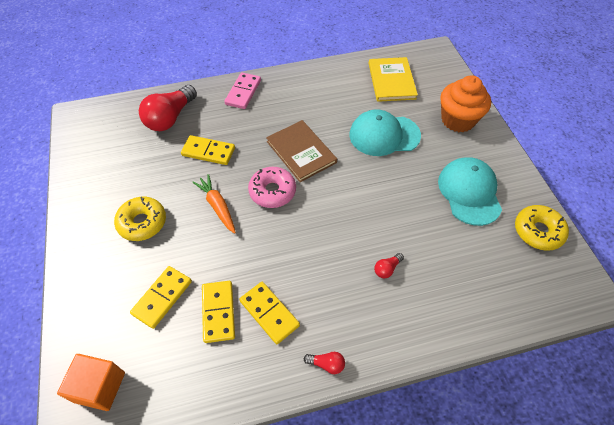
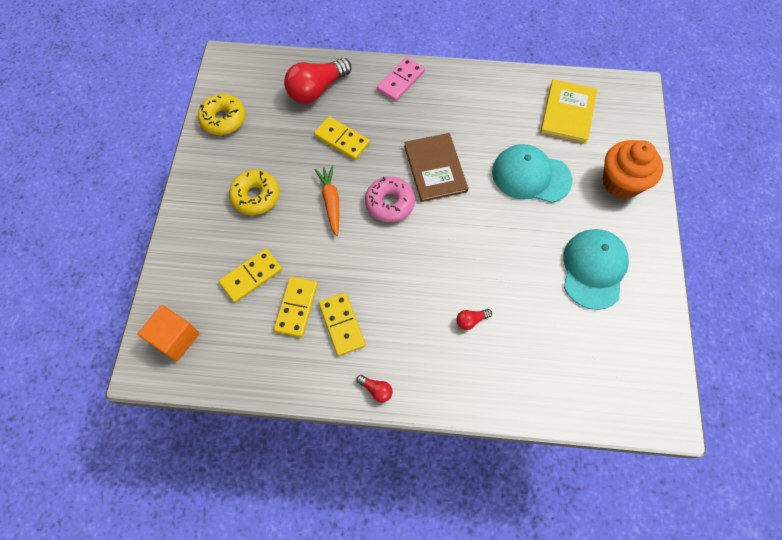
camera: 20 degrees right, 10 degrees up
yellow donut [515,205,569,251] -> yellow donut moved to [198,94,246,135]

